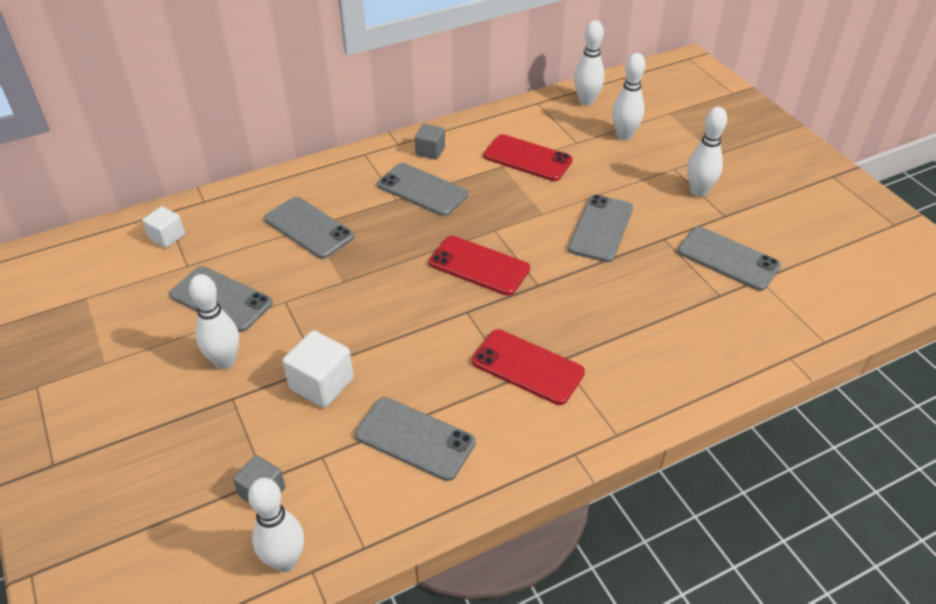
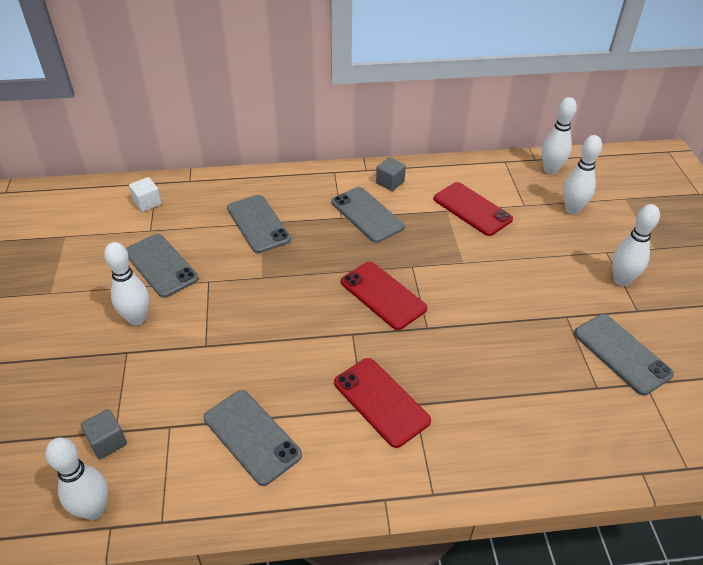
camera: 20 degrees right, 0 degrees up
white cube [283,330,354,408] -> none
grey phone [568,195,633,262] -> none

